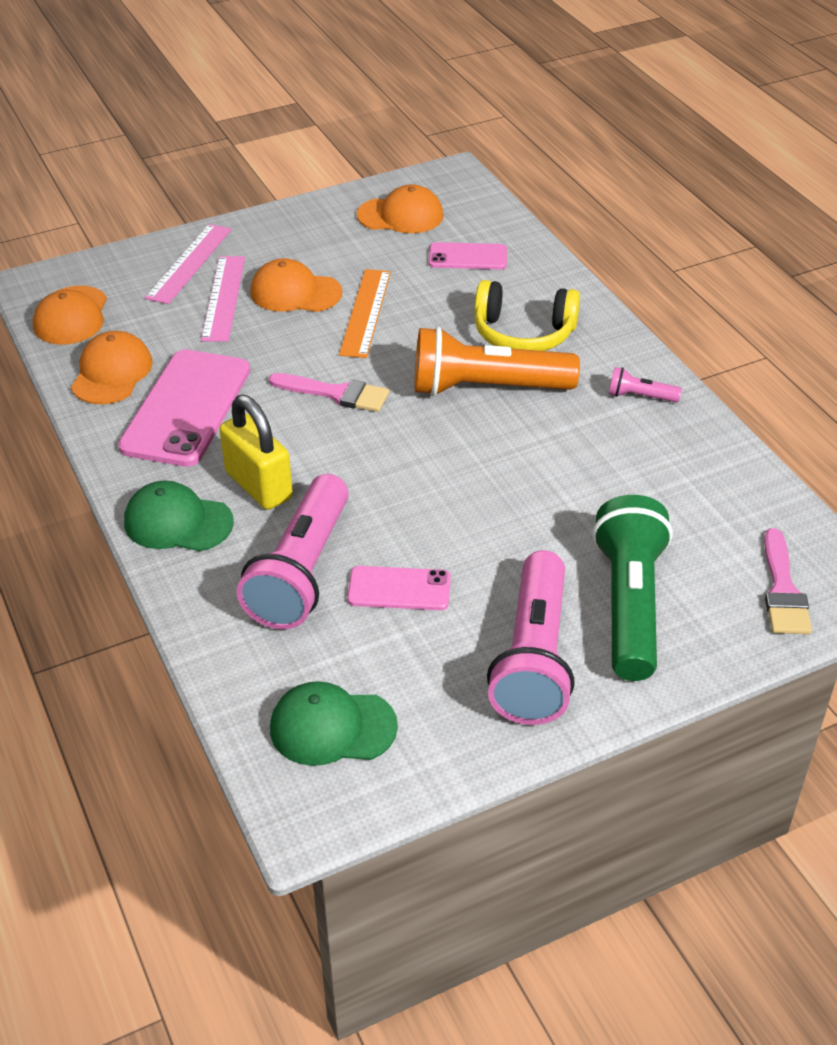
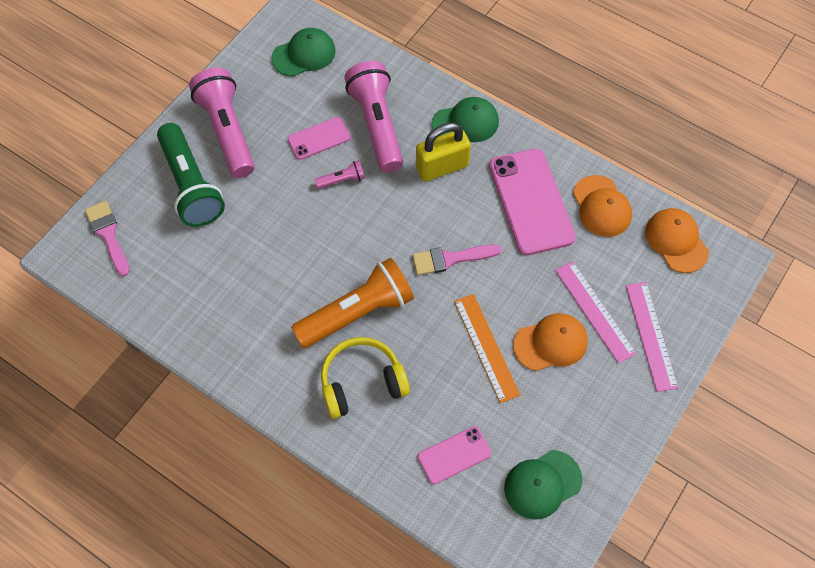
camera: 150 degrees right, 20 degrees up
yellow padlock [219,395,293,510] -> yellow padlock turned 45 degrees counterclockwise [416,123,471,181]
orange cap [357,184,443,233] -> green cap [504,450,582,519]
pink flashlight [609,367,682,403] -> pink flashlight moved to [315,160,365,189]

